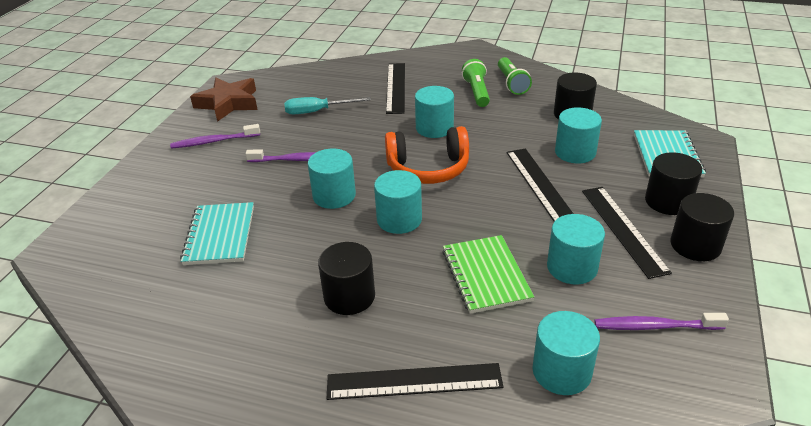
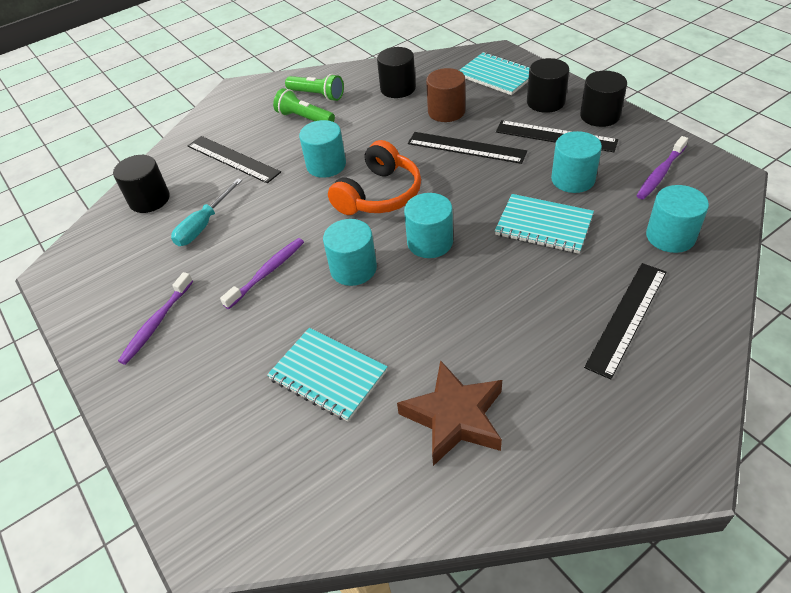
camera: 50 degrees left, 10 degrees up
brown star [190,78,257,122] -> brown star moved to [397,360,502,466]
black cylinder [318,242,375,315] -> black cylinder moved to [113,155,170,213]
green notebook [442,235,534,314] -> turquoise notebook [495,194,594,254]
turquoise cylinder [555,107,602,163] -> brown cylinder [426,68,465,122]

